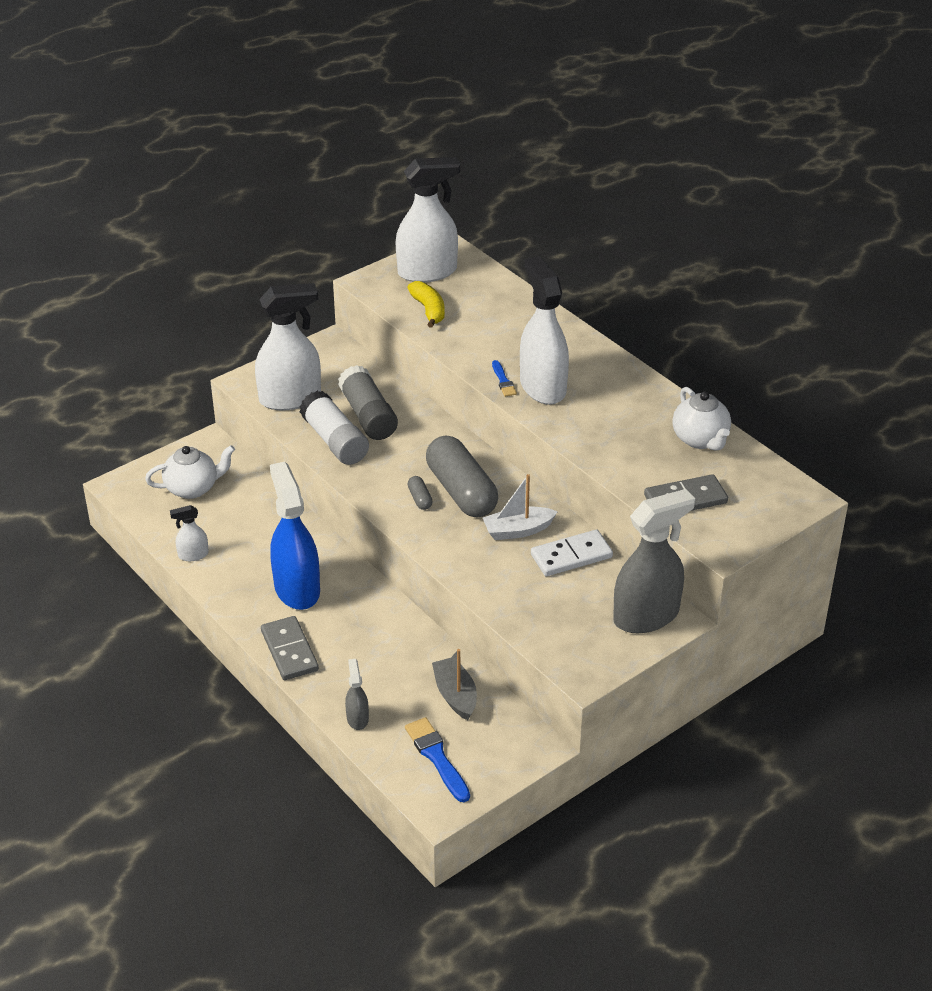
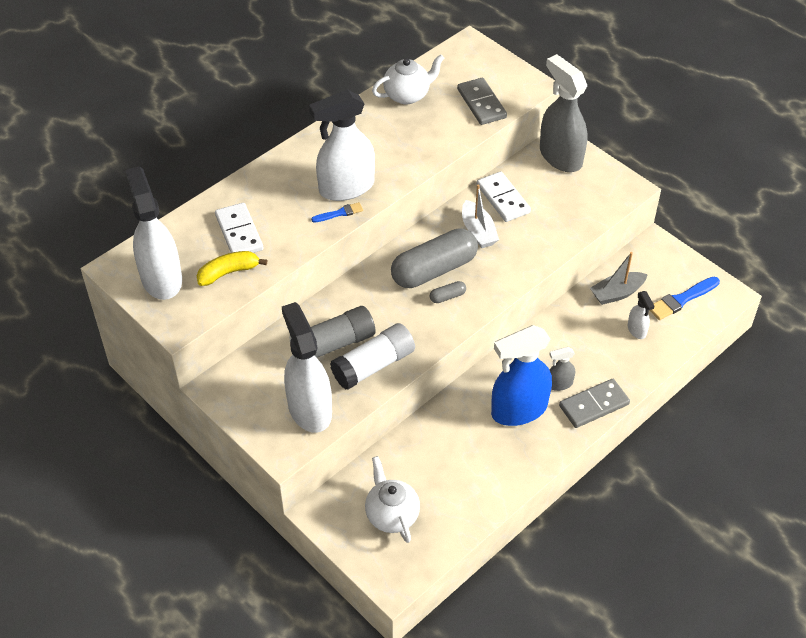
camera: 95 degrees left, 10 degrees up
white spray bottle [170,505,209,561] -> white spray bottle moved to [628,291,654,339]
grey spray bottle [345,659,369,730] -> grey spray bottle moved to [549,347,575,391]
none -> white domino [215,202,263,253]

